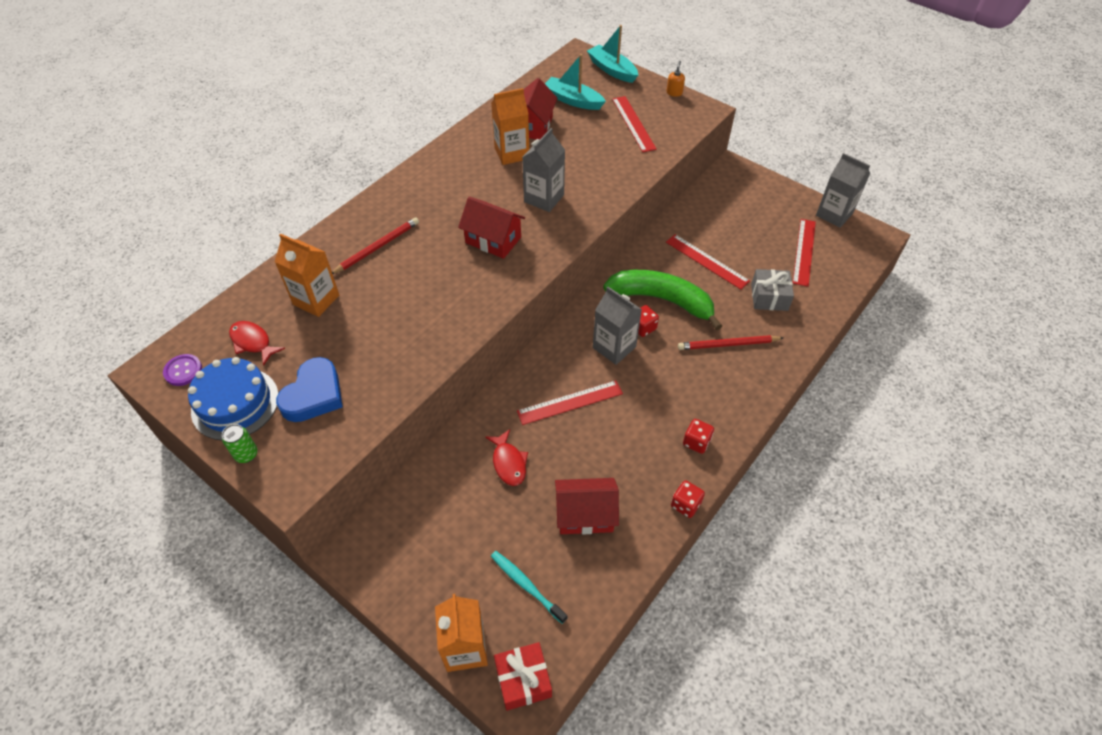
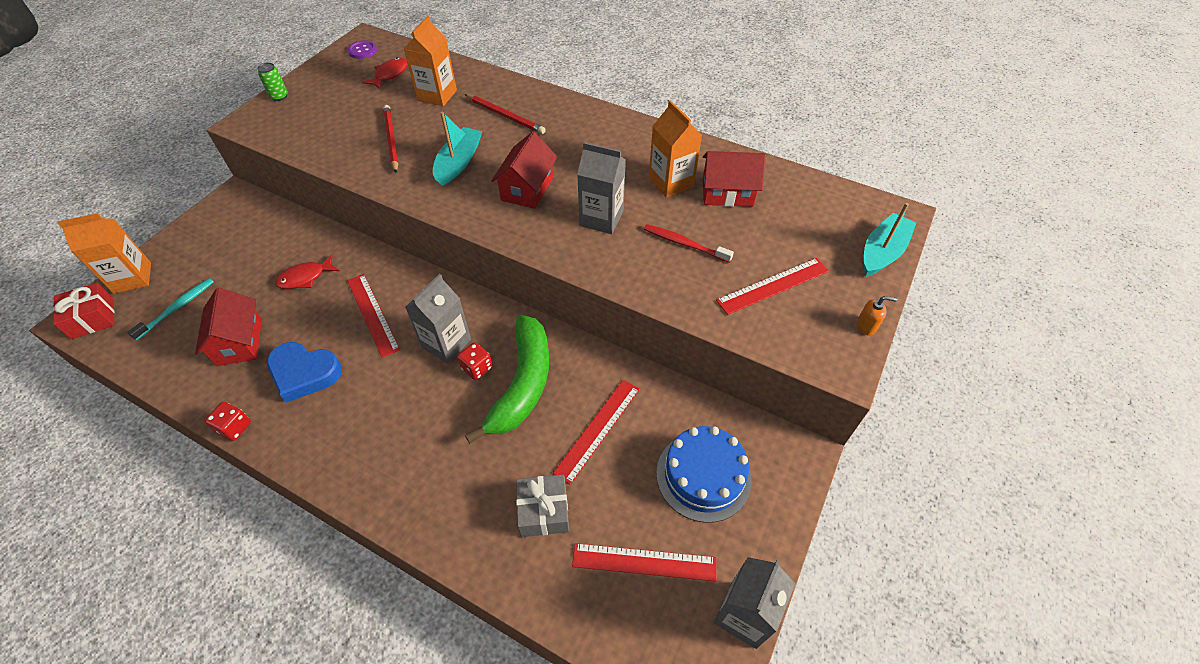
camera: 80 degrees right, 0 degrees up
blue cake [188,357,279,440] -> blue cake moved to [656,426,752,523]
blue heart [276,357,343,422] -> blue heart moved to [267,342,342,403]
turquoise boat [545,54,606,110] -> turquoise boat moved to [433,112,482,186]
red pencil [678,335,783,350] -> red pencil moved to [383,105,399,173]
red dice [683,419,714,454] -> none
none -> red toothbrush [644,224,734,263]

